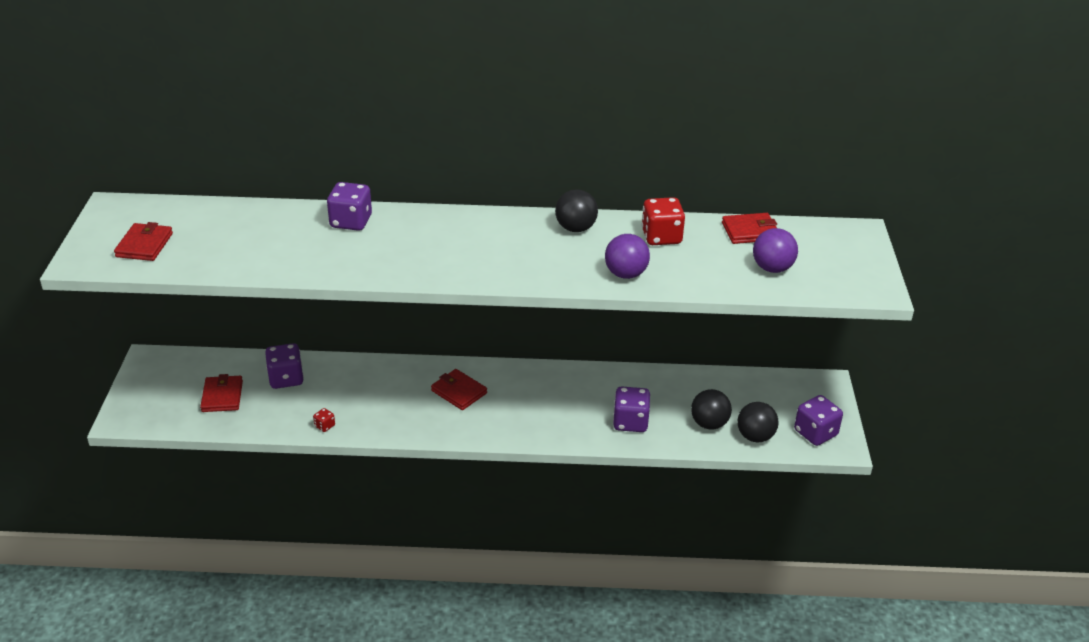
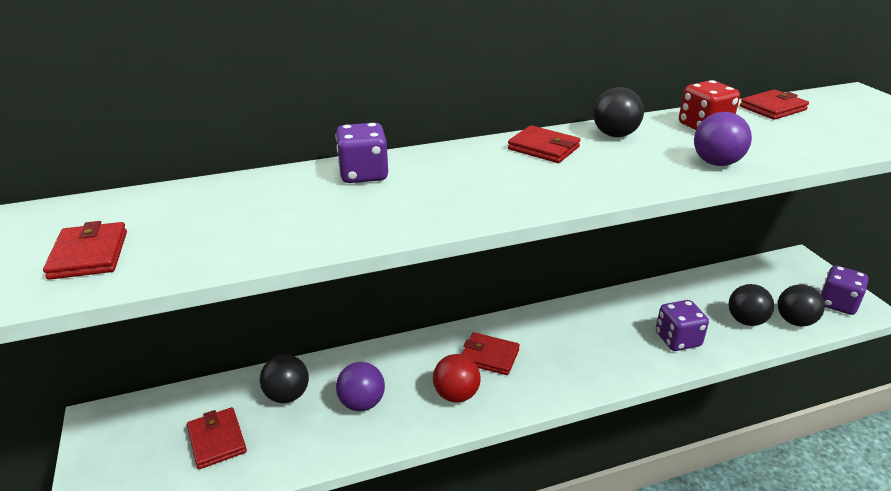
camera: 20 degrees left, 5 degrees down
purple dice [265,343,304,389] -> black ball [260,355,309,403]
red dice [313,408,335,432] -> none
purple ball [753,228,798,273] -> purple ball moved to [336,362,385,411]
none -> red ball [433,354,481,403]
none -> red wallet [508,125,580,163]

